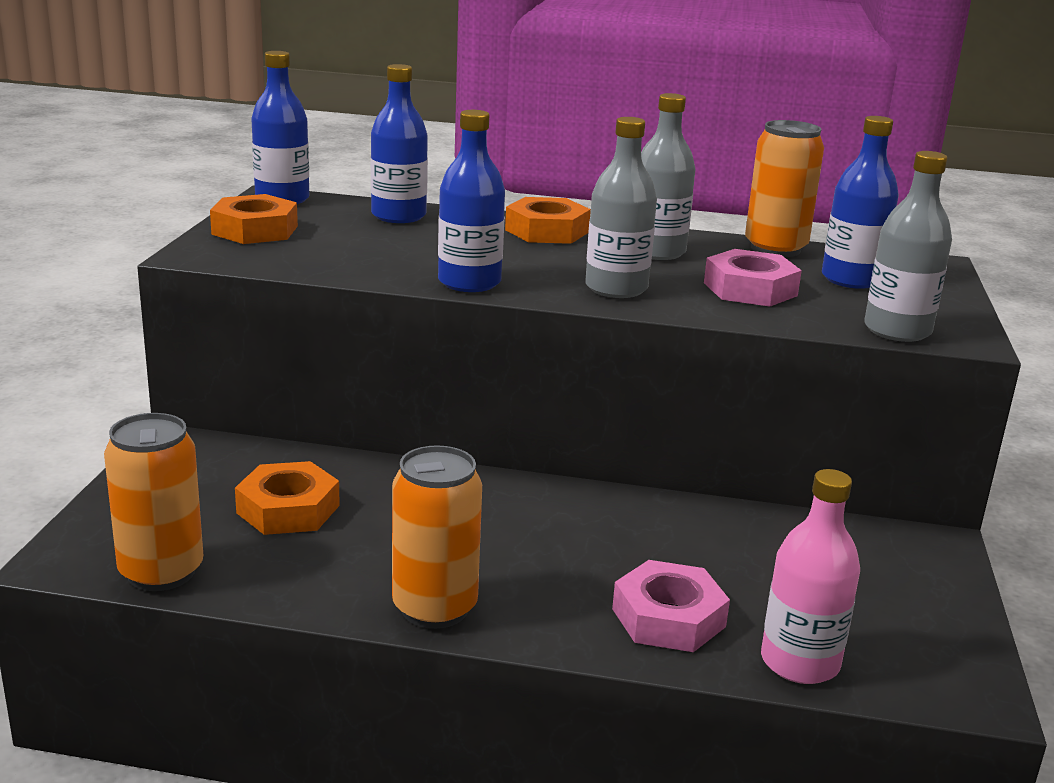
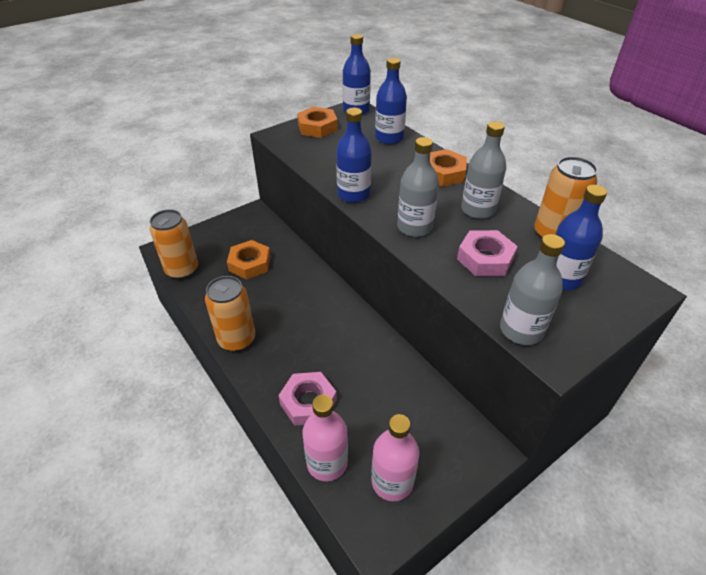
camera: 45 degrees right, 20 degrees up
none -> pink bottle [371,414,419,501]

